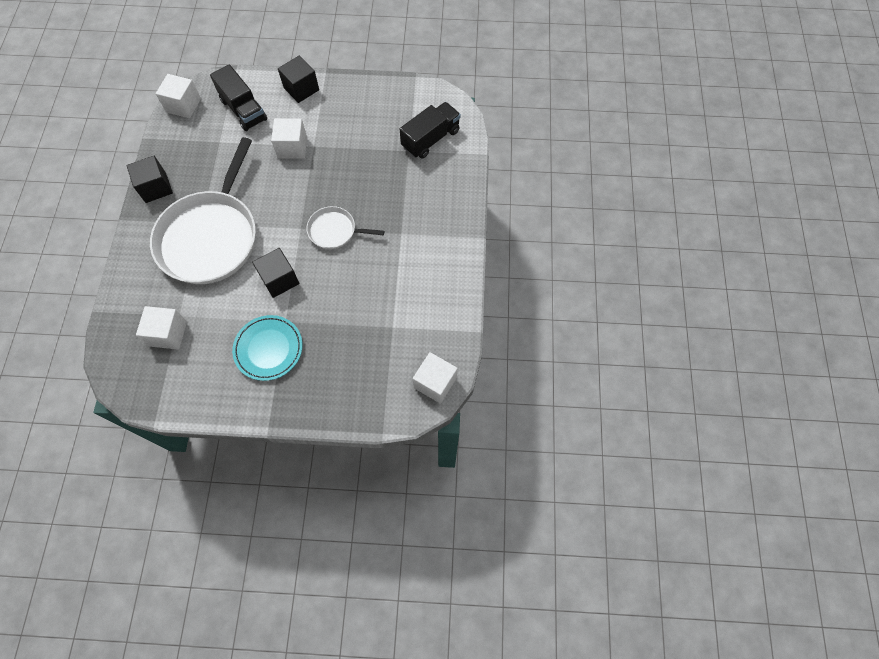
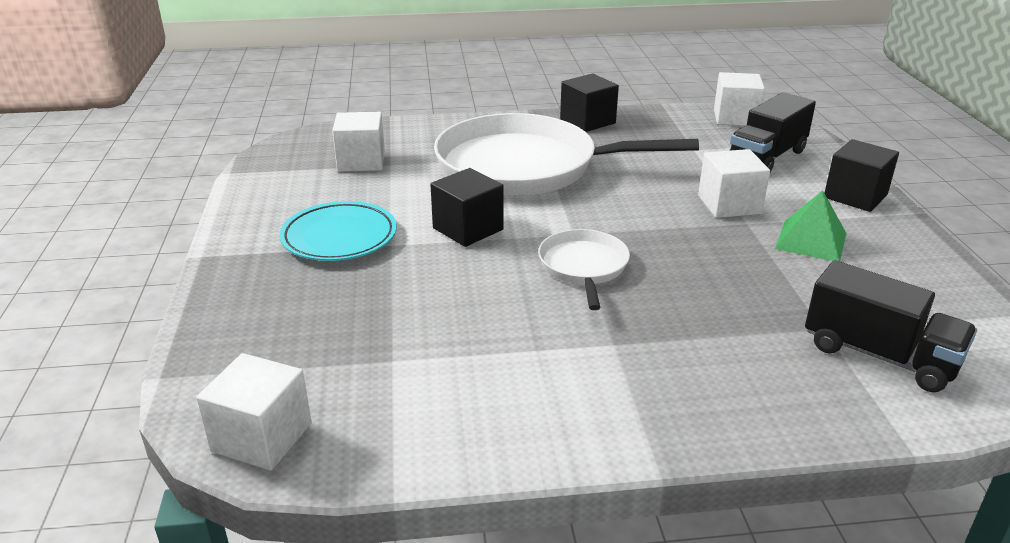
camera: 80 degrees right, 35 degrees down
none -> green pyramid [775,190,847,261]

